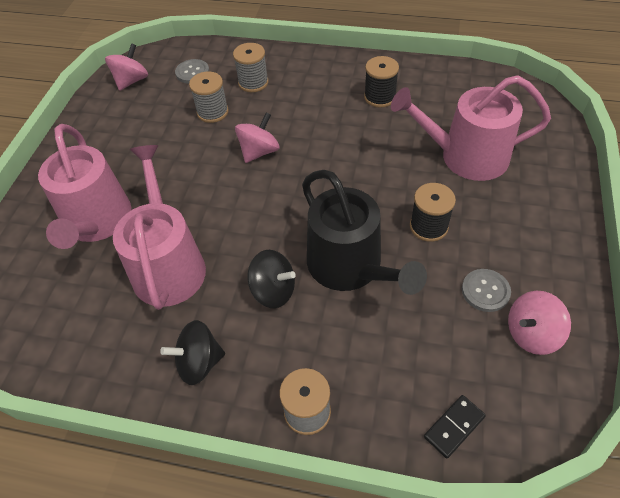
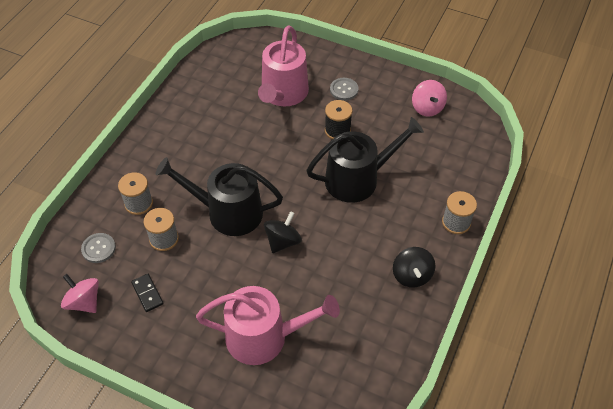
camera: 80 degrees left, 0 degrees up
pink watering can [113,145,206,310] -> none
pink spinning top [235,113,279,163] -> black watering can [156,157,283,236]
black spinning top [247,250,296,308] -> black spinning top moved to [264,211,302,253]
black spool [364,56,399,108] -> none
black domino [424,395,486,458] -> black domino moved to [131,274,164,312]
grey button [462,269,511,312] -> grey button moved to [330,78,359,101]

